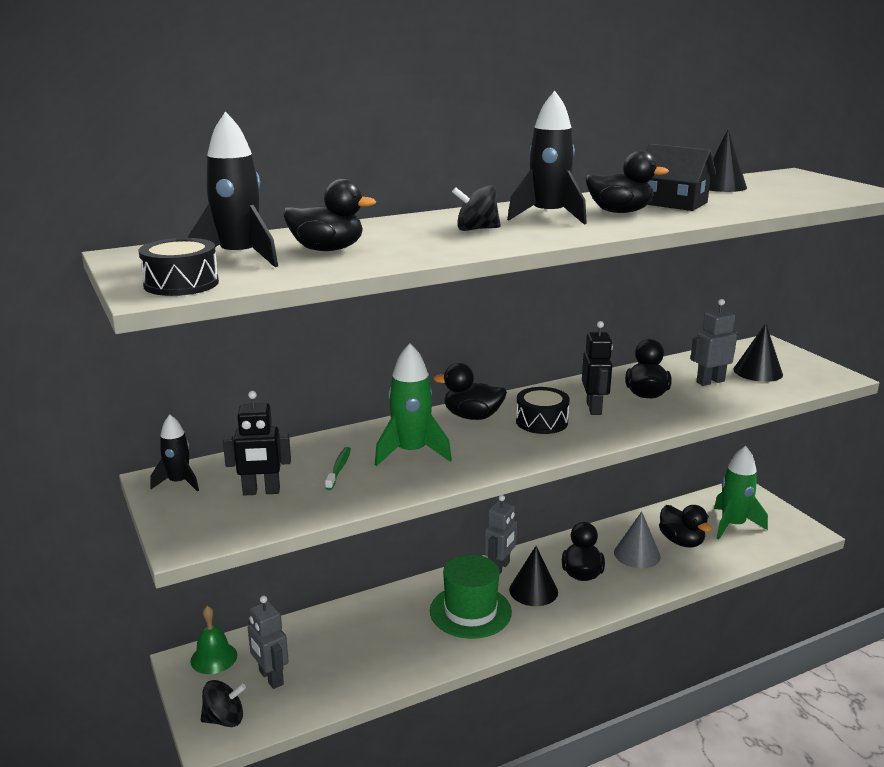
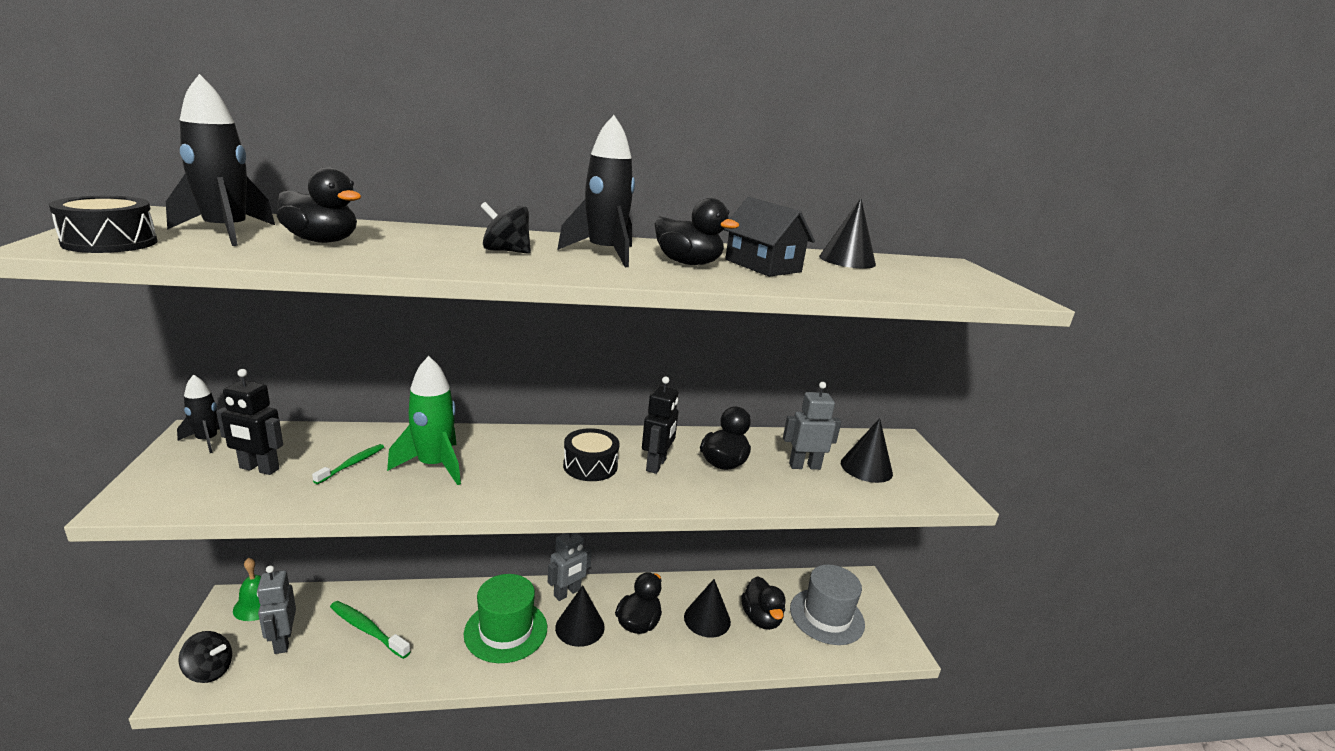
camera: 15 degrees right, 0 degrees up
black duck [433,363,507,420] -> none
grey cone [614,511,661,568] -> black cone [684,579,731,638]
green rocket [714,446,768,540] -> grey hat [790,564,865,645]
none -> green toothbrush [330,601,411,659]

